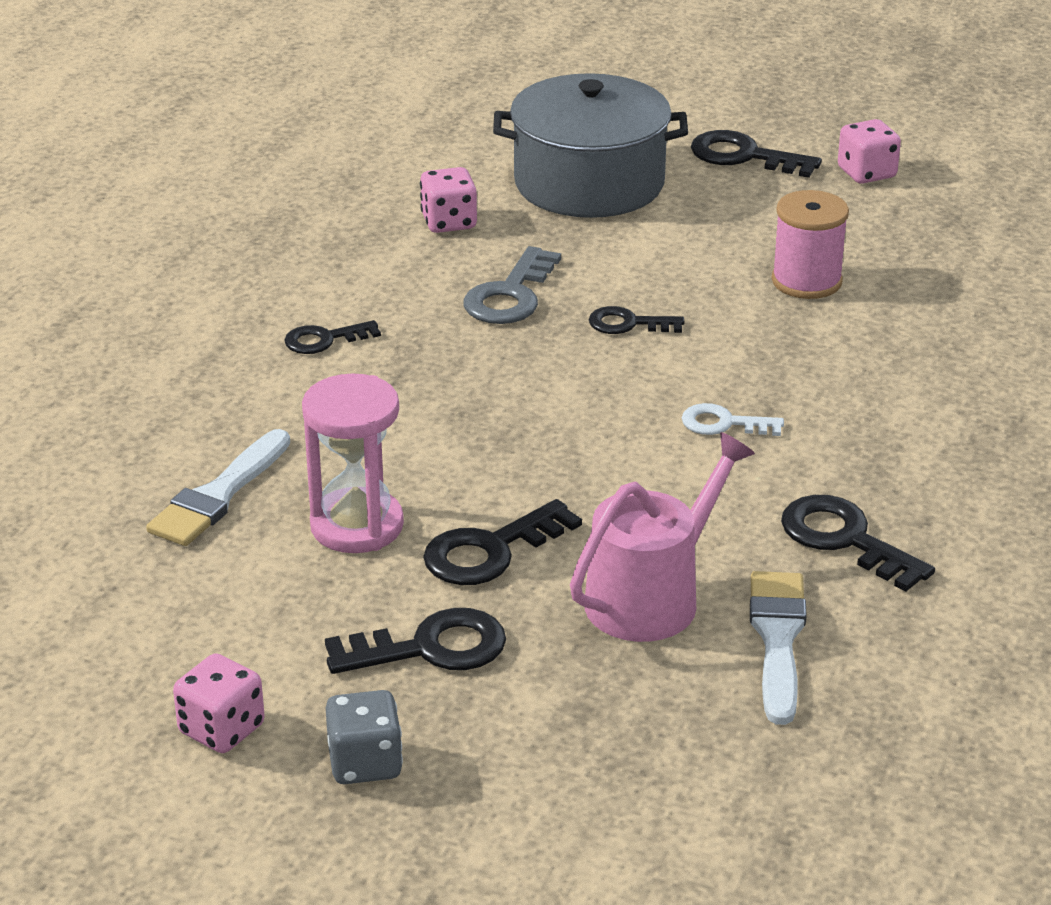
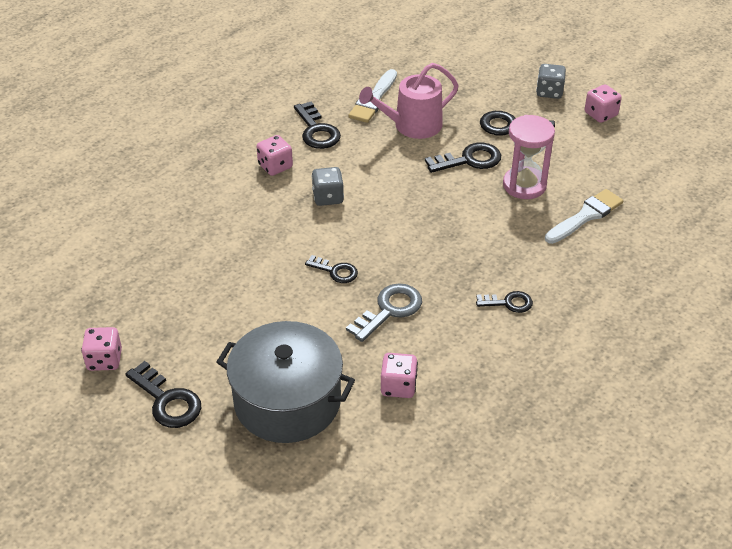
camera: 160 degrees left, 10 degrees up
white key [682,403,784,436] -> grey dice [312,167,344,206]
pink spool [772,190,849,299] -> none
none -> pink dice [256,135,293,176]

